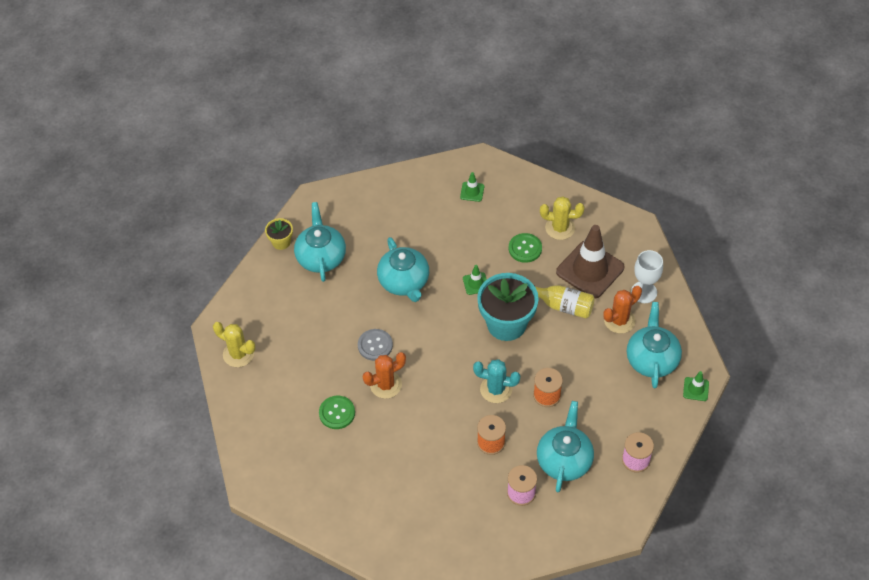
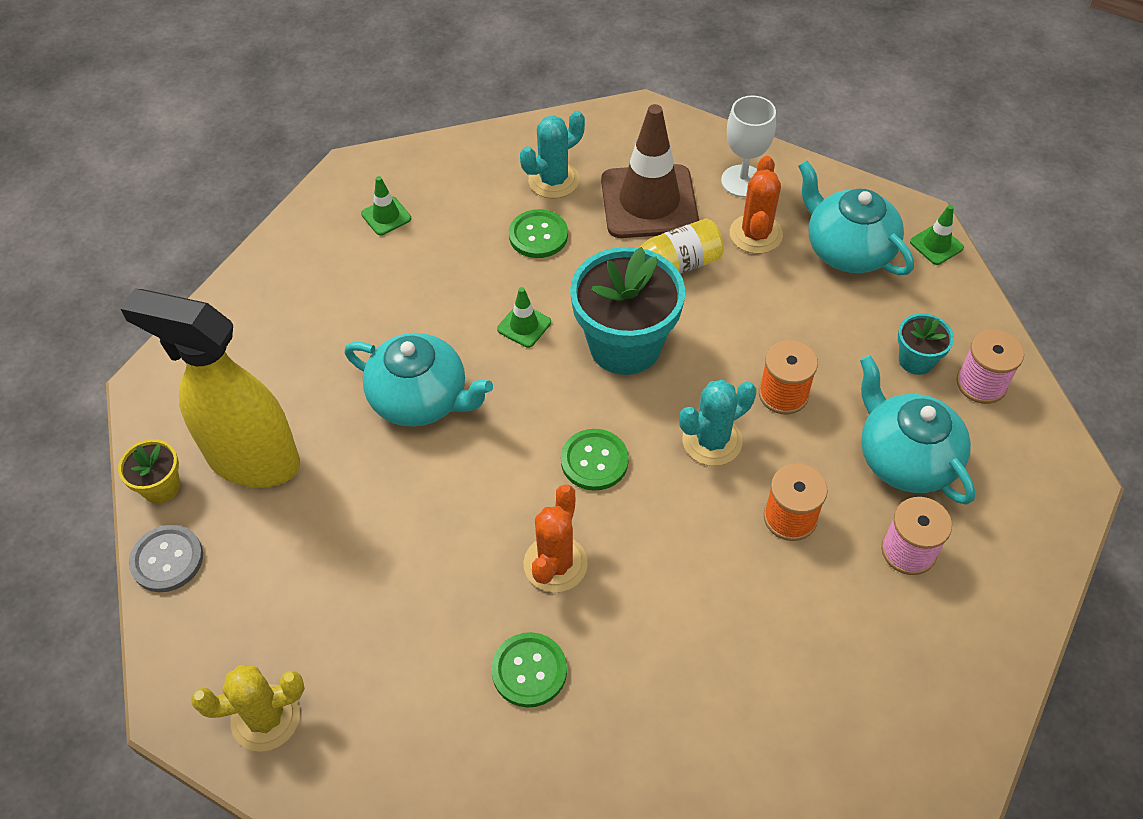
camera: 45 degrees left, 0 degrees up
turquoise teapot [294,202,346,282] -> yellow spray bottle [120,289,300,488]
grey button [358,329,393,361] -> grey button moved to [129,525,203,592]
yellow cactus [540,196,585,240] -> turquoise cactus [520,111,585,198]
none -> green button [561,429,629,491]
none -> turquoise flower pot [898,313,954,375]

